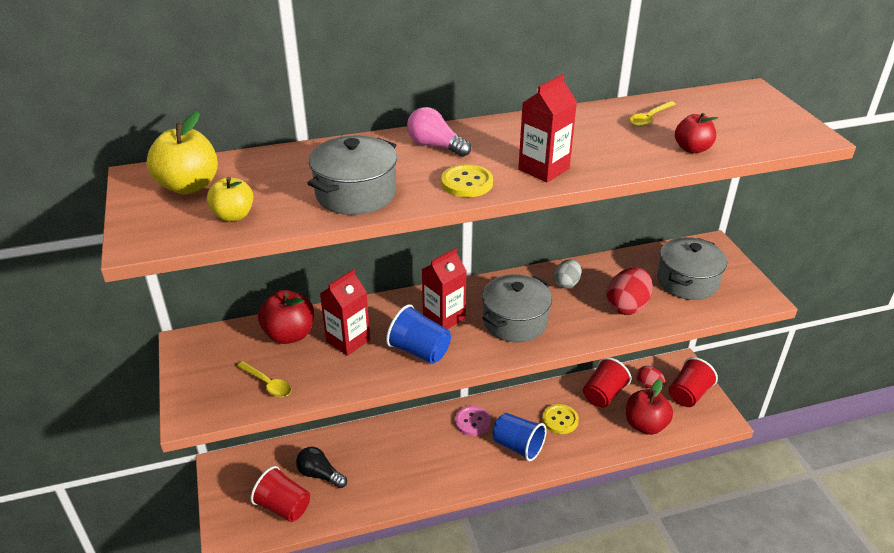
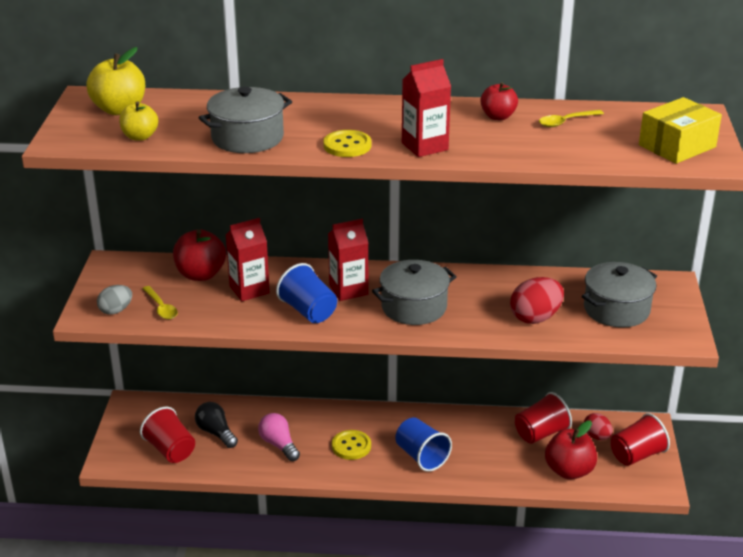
camera: 20 degrees right, 5 degrees down
pink light bulb [407,107,471,157] -> pink light bulb moved to [258,413,300,461]
pink button [455,406,491,436] -> none
yellow button [542,404,579,434] -> yellow button moved to [332,430,371,460]
grey egg [554,259,581,289] -> grey egg moved to [97,285,132,315]
red apple [675,113,718,153] -> red apple moved to [480,82,518,120]
none -> yellow box [639,97,722,164]

